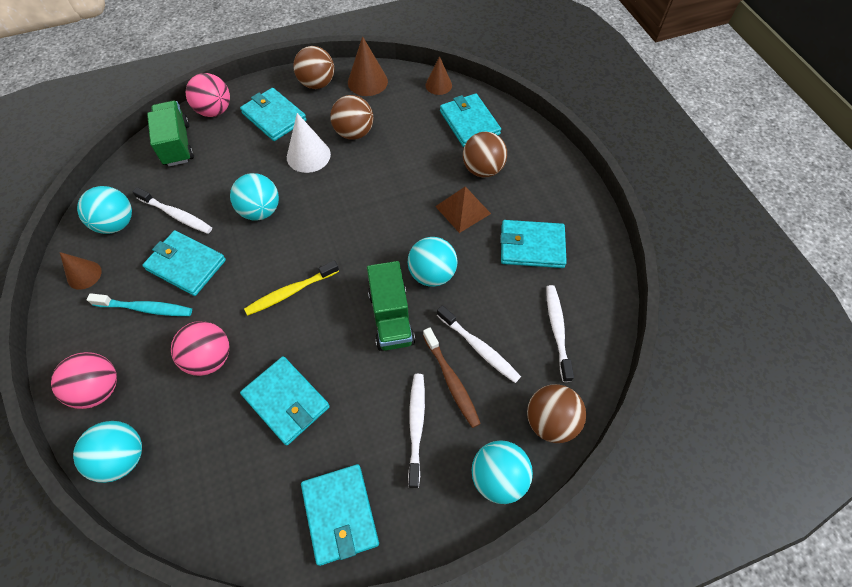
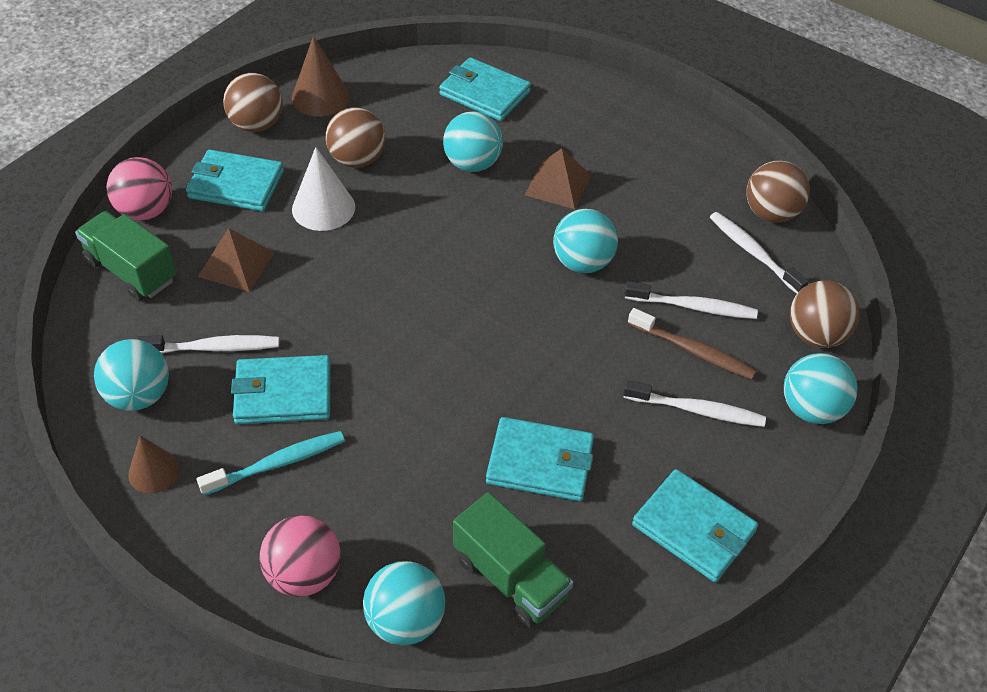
camera: 35 degrees left, 10 degrees down
pink ball [171,321,229,376] -> none
turquoise ball [230,173,279,221] -> turquoise ball moved to [443,111,503,172]
yellow toothbrush [244,260,339,316] -> none
green truck [367,261,415,351] -> green truck moved to [453,492,573,628]
white toothbrush [408,374,425,488] -> white toothbrush turned 135 degrees clockwise [623,380,766,427]
brown cone [425,56,452,95] -> none
brown ball [463,131,507,177] -> brown ball moved to [746,161,810,223]
turquoise wallet [501,220,567,268] -> none
none -> brown pyramid [198,228,275,292]

